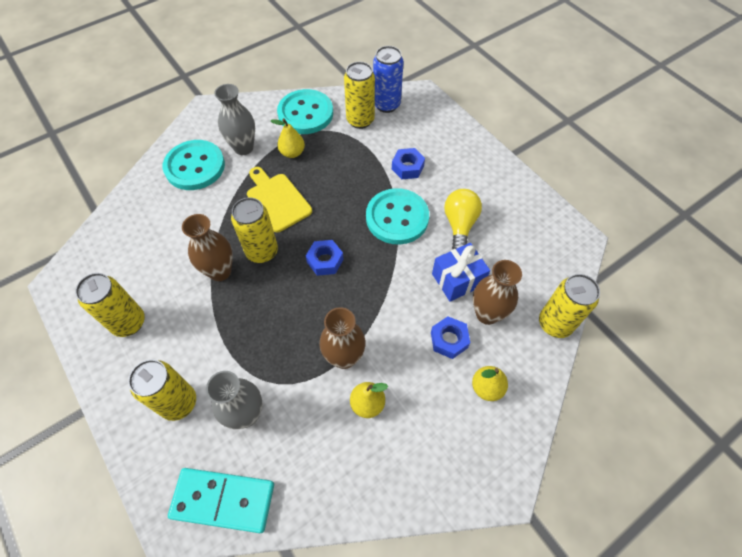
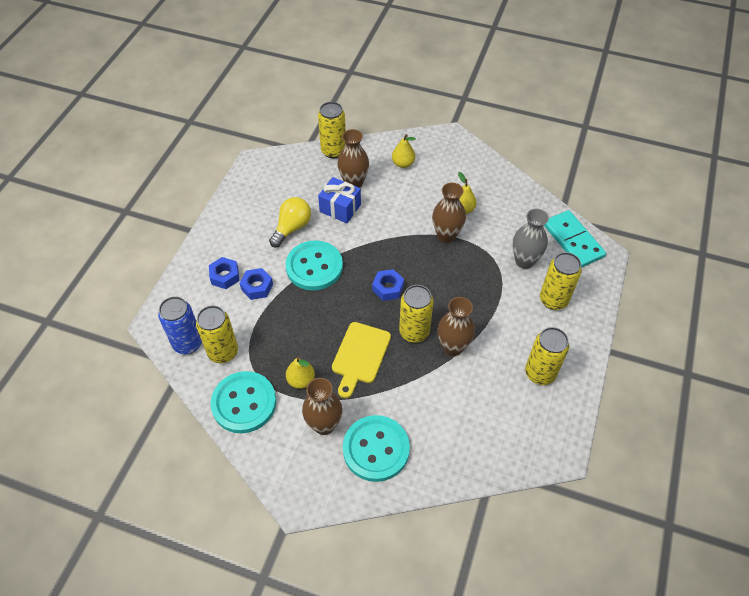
camera: 125 degrees left, 5 degrees down
grey vase [214,84,255,155] -> brown vase [302,378,342,435]
blue nut [431,316,470,359] -> blue nut moved to [209,257,239,289]
yellow light bulb [444,189,482,250] -> yellow light bulb turned 150 degrees clockwise [269,197,311,248]

